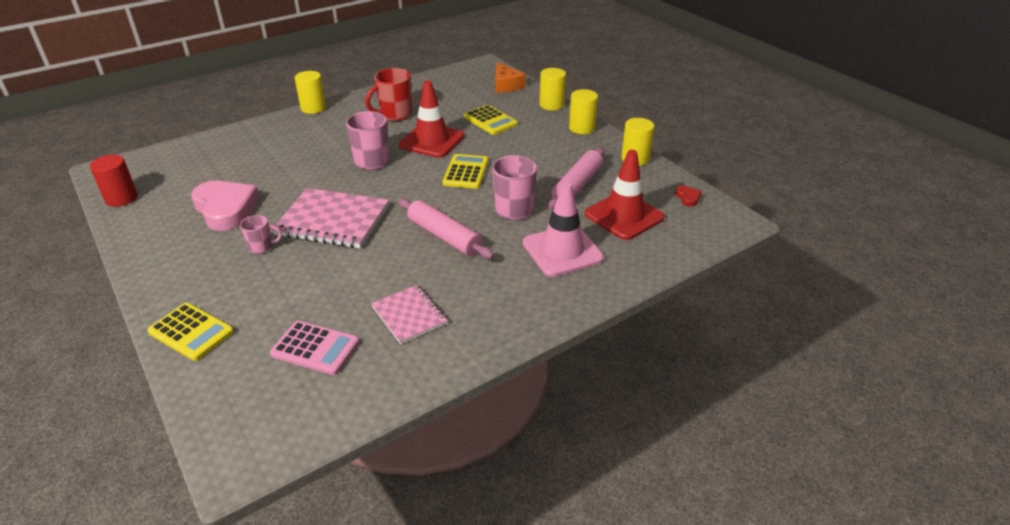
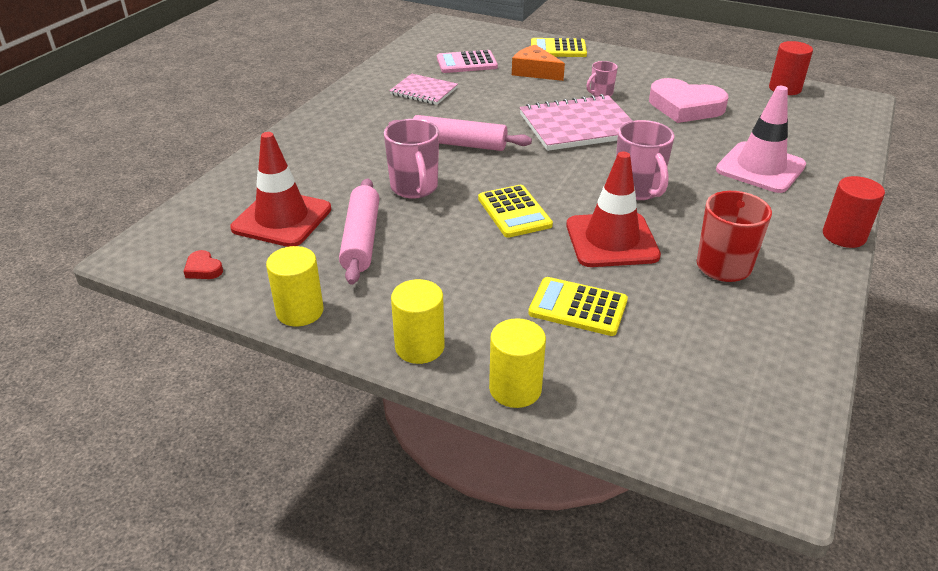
camera: 150 degrees right, 0 degrees up
yellow cylinder [295,71,326,114] -> red cylinder [823,176,885,248]
orange cheese [495,62,526,93] -> orange cheese moved to [512,45,565,81]
pink traffic cone [523,182,604,277] -> pink traffic cone moved to [716,86,806,193]

